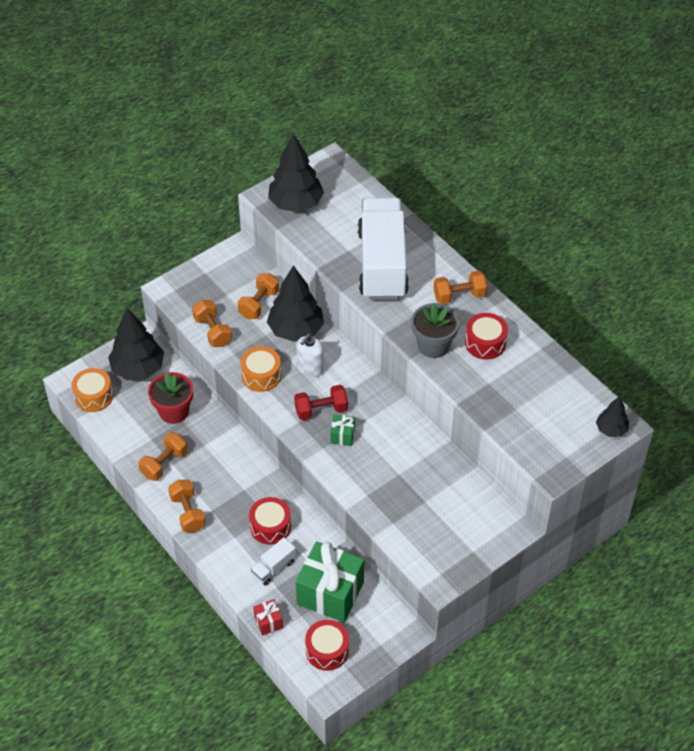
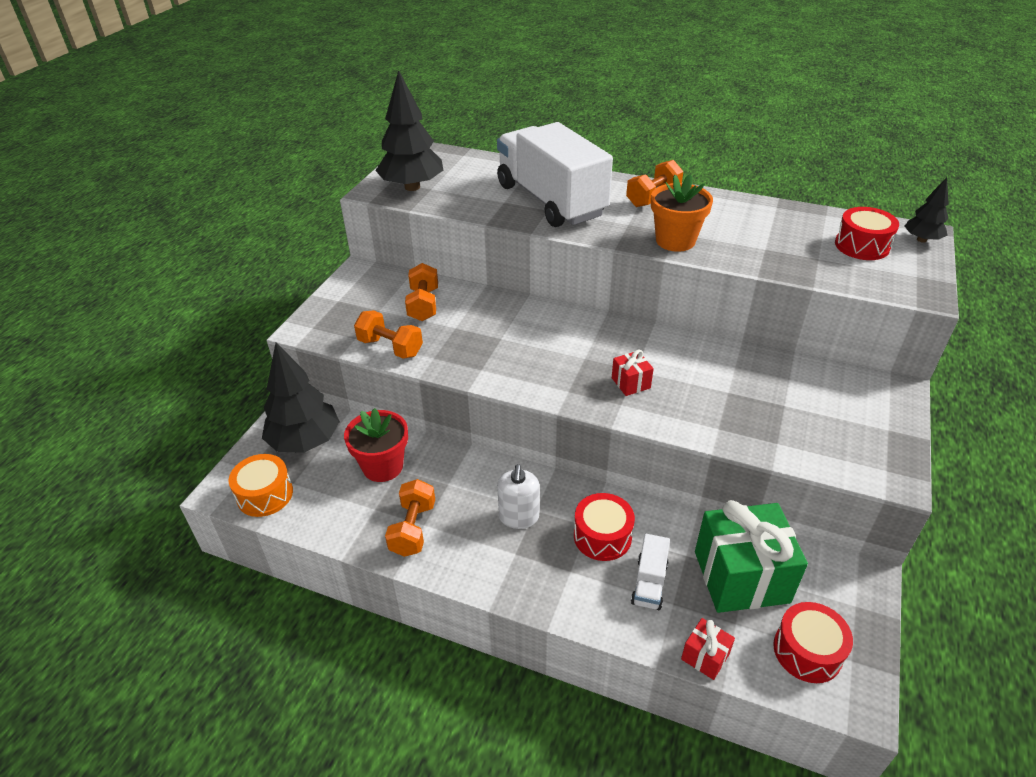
camera: 30 degrees left, 10 degrees down
orange dumbbell [168,480,206,532] -> none
orange drum [240,346,281,392] -> none
black tree [267,265,324,342] -> none
red dumbbell [294,385,348,420] -> none
white soap dispenser [296,334,324,378] -> white soap dispenser moved to [497,464,540,529]
green gift [330,414,355,446] -> red gift [612,350,654,396]
grey flower pot [411,303,460,358] -> orange flower pot [651,174,713,252]
red drum [465,313,508,360] -> red drum moved to [835,207,899,260]

